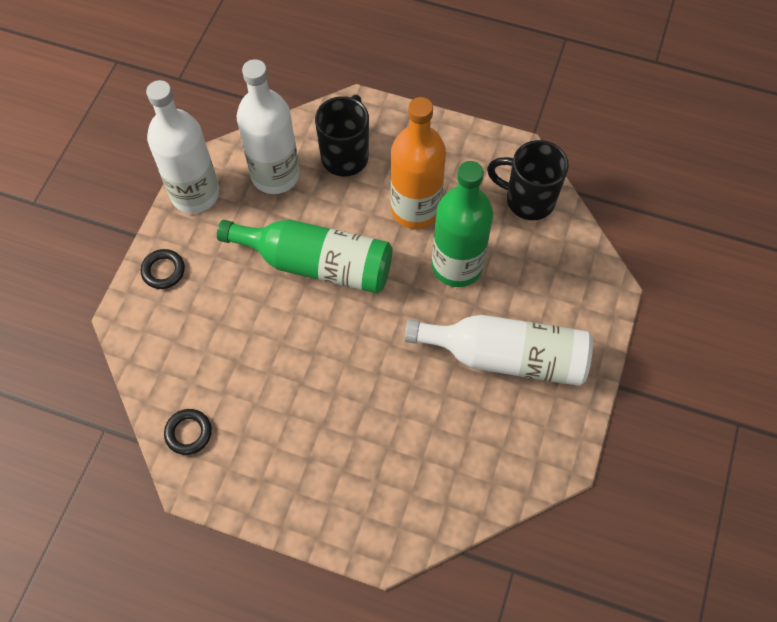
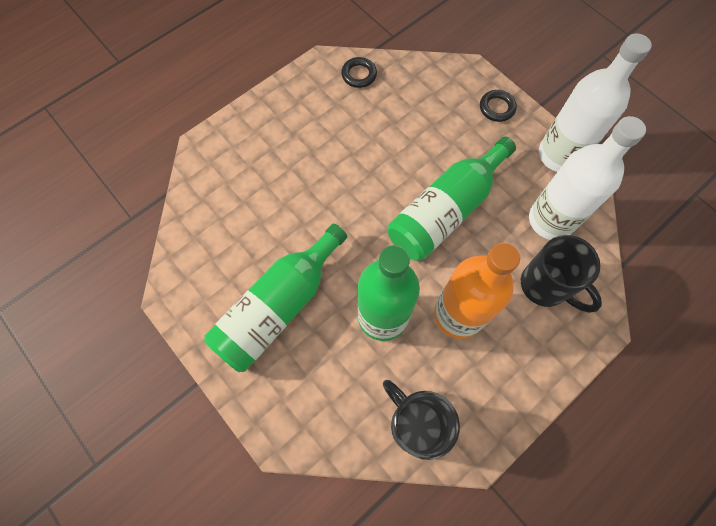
camera: 120 degrees right, 5 degrees up
white bottle [404,315,593,386] -> green bottle [204,224,347,372]
black mug [487,140,569,220] -> black mug turned 90 degrees counterclockwise [383,380,460,460]

